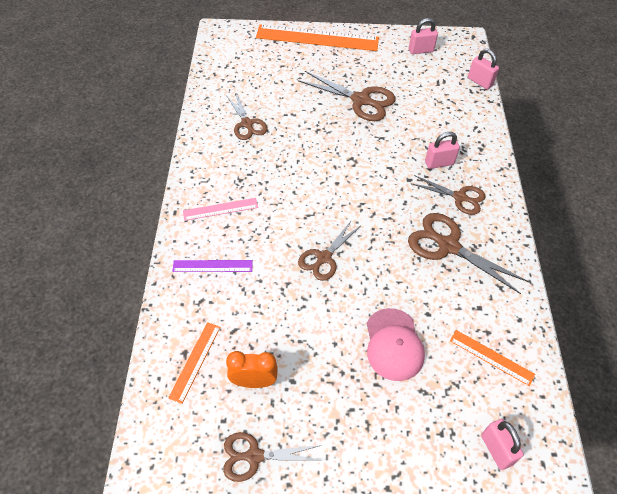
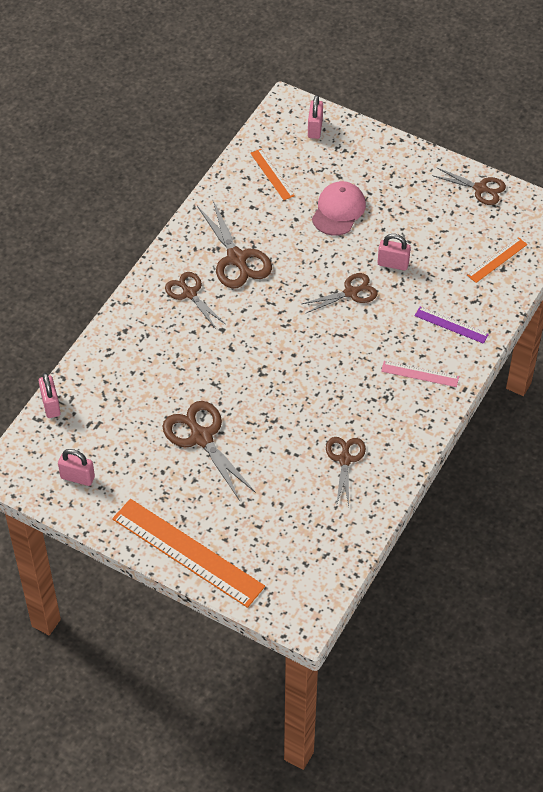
camera: 150 degrees left, 0 degrees up
orange clock [226,351,278,388] -> none
pink padlock [425,132,460,169] -> pink padlock moved to [378,234,411,271]

